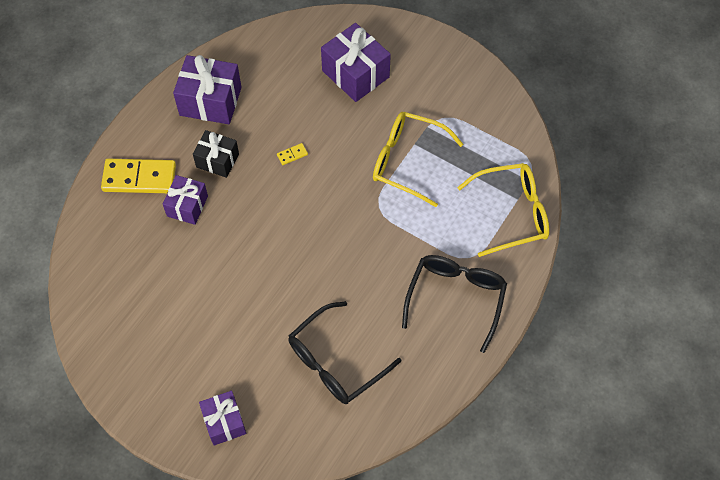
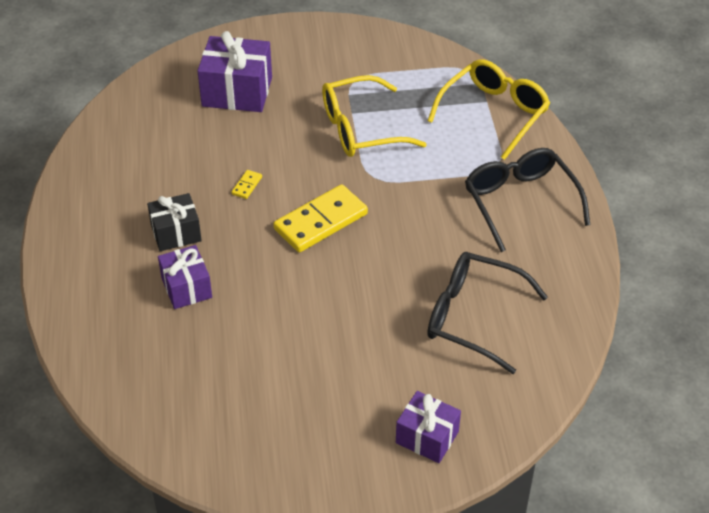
camera: 40 degrees left, 15 degrees down
yellow domino [101,159,176,193] -> yellow domino moved to [273,184,368,252]
purple gift [173,55,242,124] -> none
black glasses [288,301,401,404] -> black glasses turned 105 degrees clockwise [427,252,548,374]

